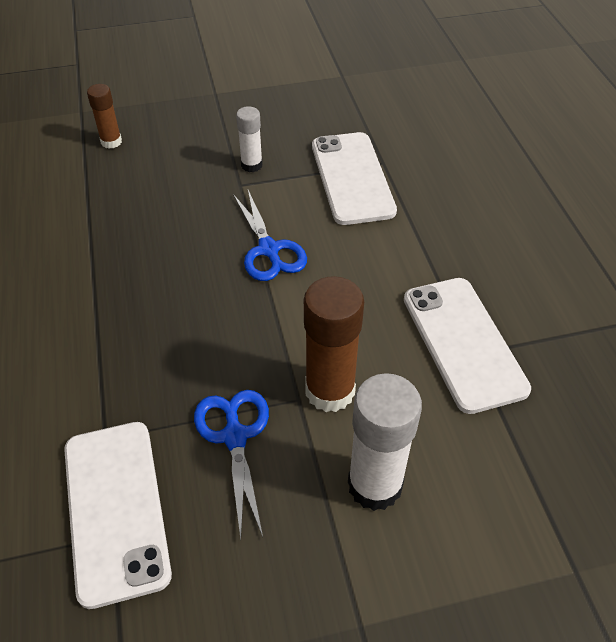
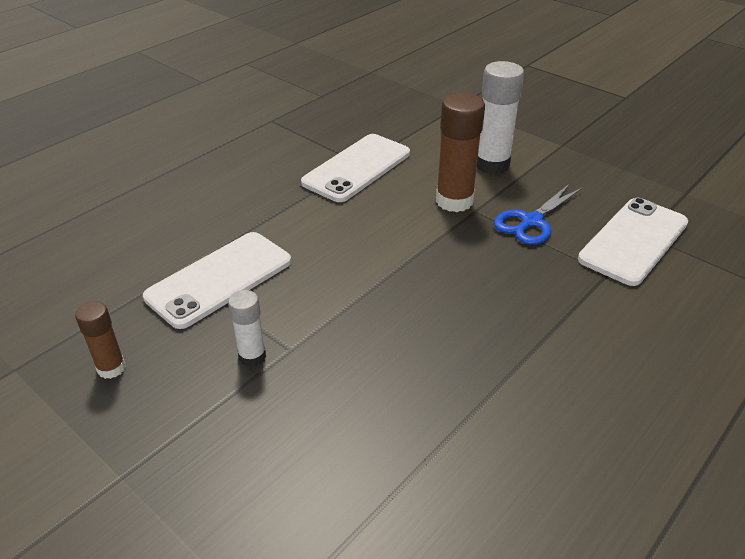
camera: 125 degrees left, 10 degrees down
brown glue stick [87,84,122,149] -> brown glue stick moved to [75,301,126,379]
blue scissors [233,190,307,281] -> none

